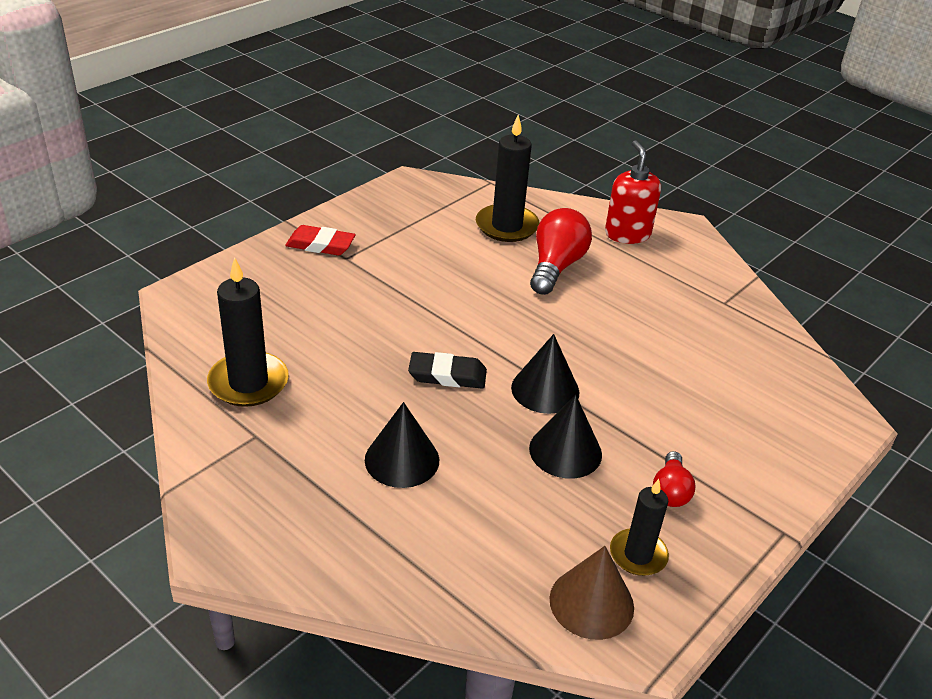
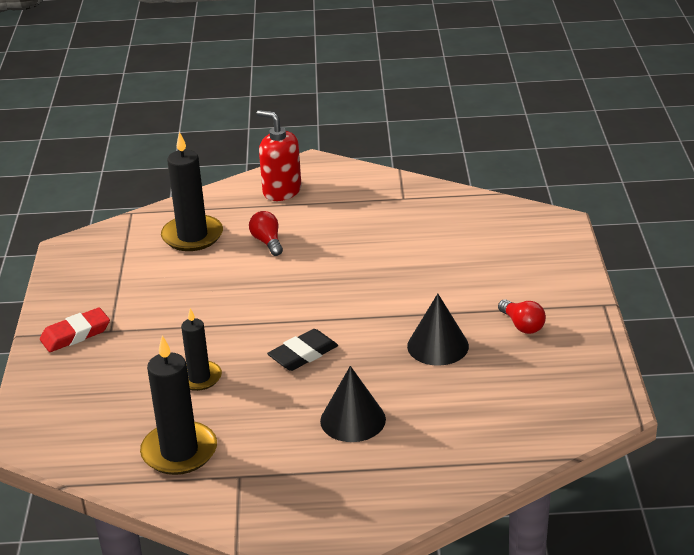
camera: 40 degrees left, 5 degrees down
black cone [511,334,579,414] -> none
red light bulb [530,208,592,295] -> red light bulb [249,211,283,256], size x0.57
brown cone [549,546,634,640] -> none
black candle [610,479,669,576] -> black candle moved to [181,308,222,391]

